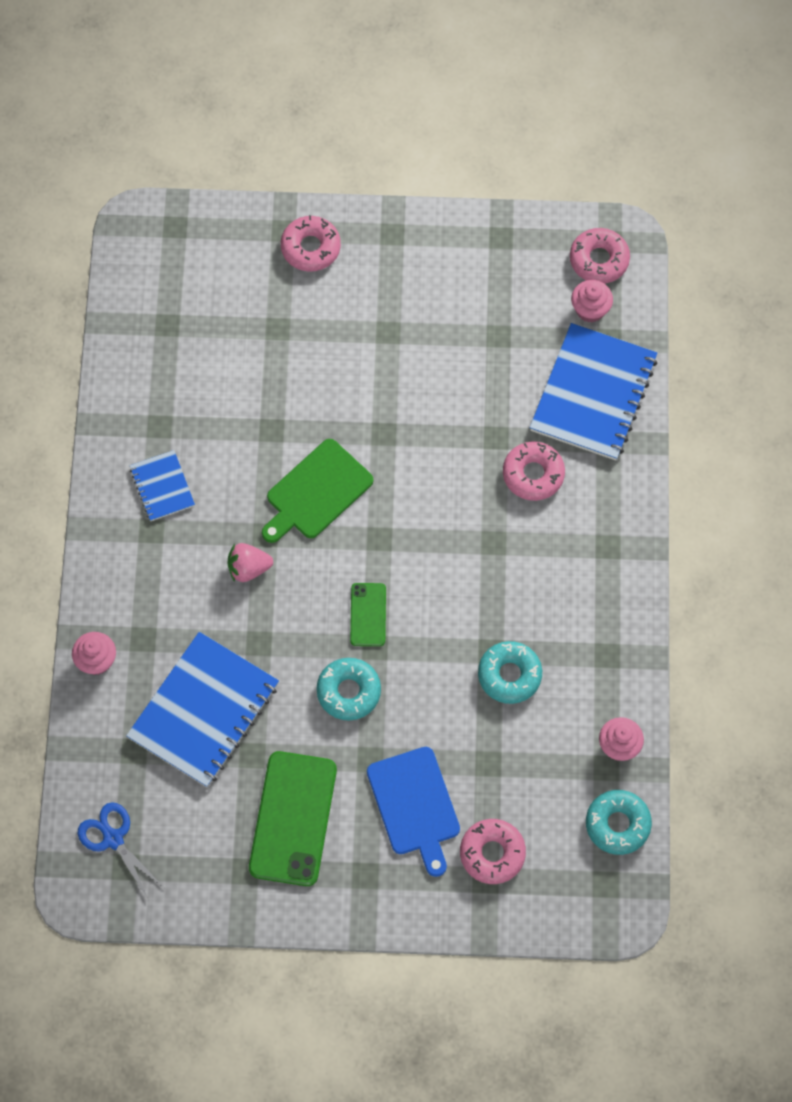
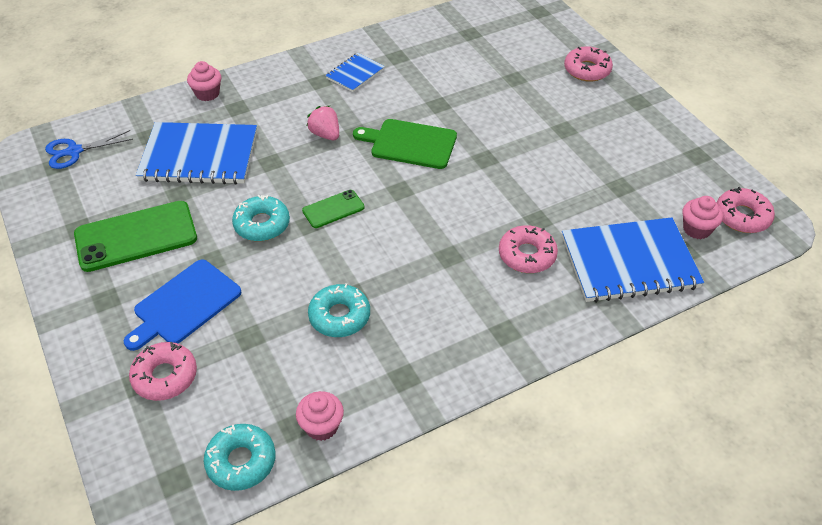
camera: 60 degrees right, 20 degrees down
blue scissors [77,802,164,899] -> blue scissors turned 135 degrees counterclockwise [45,130,133,169]

